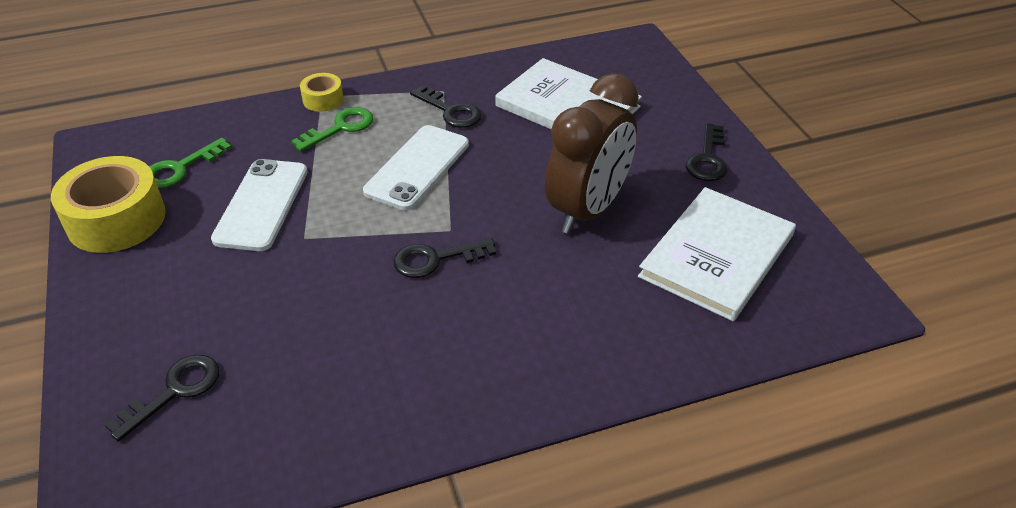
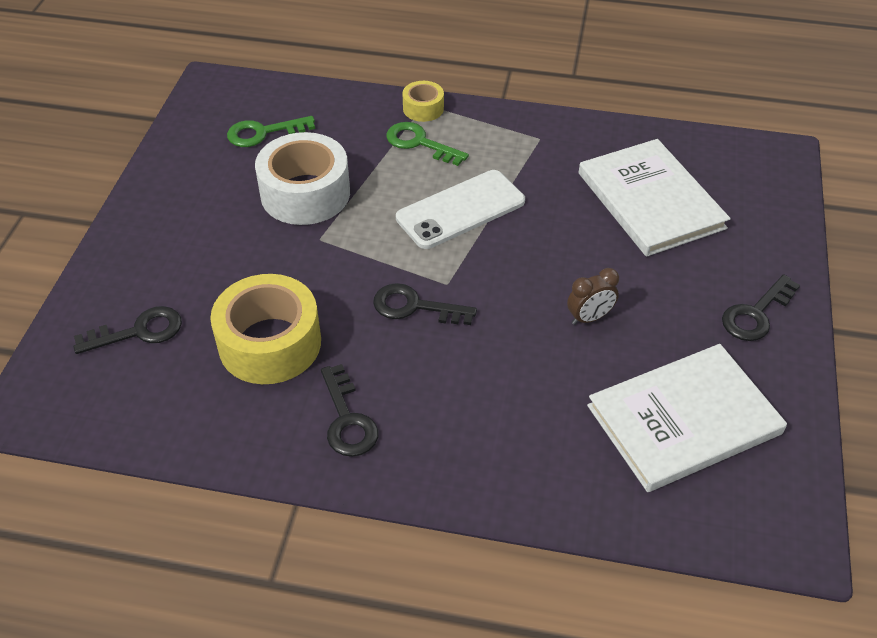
camera: 30 degrees right, 5 degrees up
yellow tape [51,156,166,253] -> yellow tape moved to [210,274,321,384]
white phone [211,159,308,251] -> white tape [255,132,350,225]
green key [292,107,374,152] -> green key turned 135 degrees counterclockwise [386,122,469,166]
black key [410,85,482,128] -> black key moved to [321,364,378,457]
brown clock [545,73,639,234] -> brown clock [567,268,619,325], size x0.42

